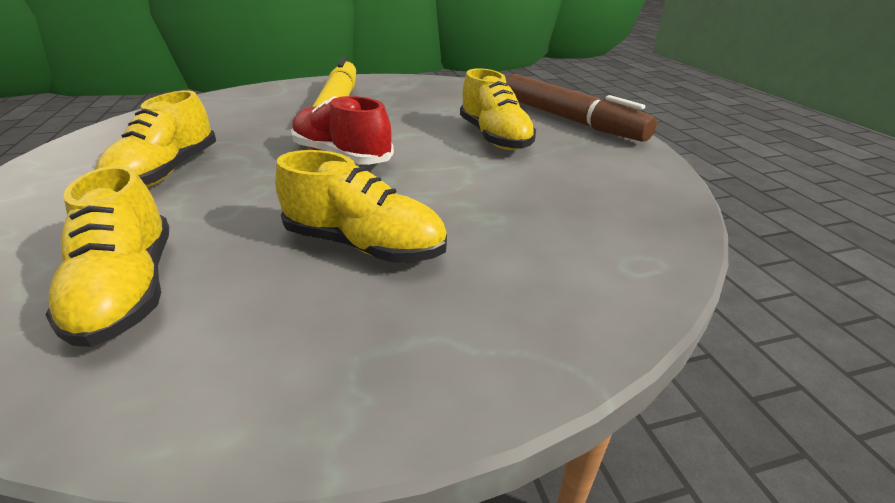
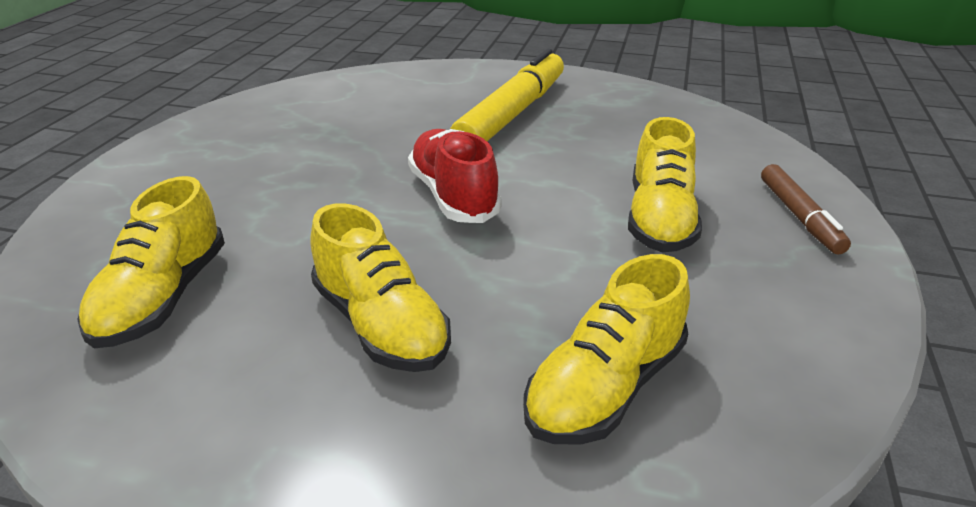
camera: 30 degrees right, 0 degrees up
yellow shoe [95,90,216,188] -> yellow shoe moved to [523,254,690,445]
brown marker [506,74,657,142] -> brown marker [761,164,851,254], size x0.54

